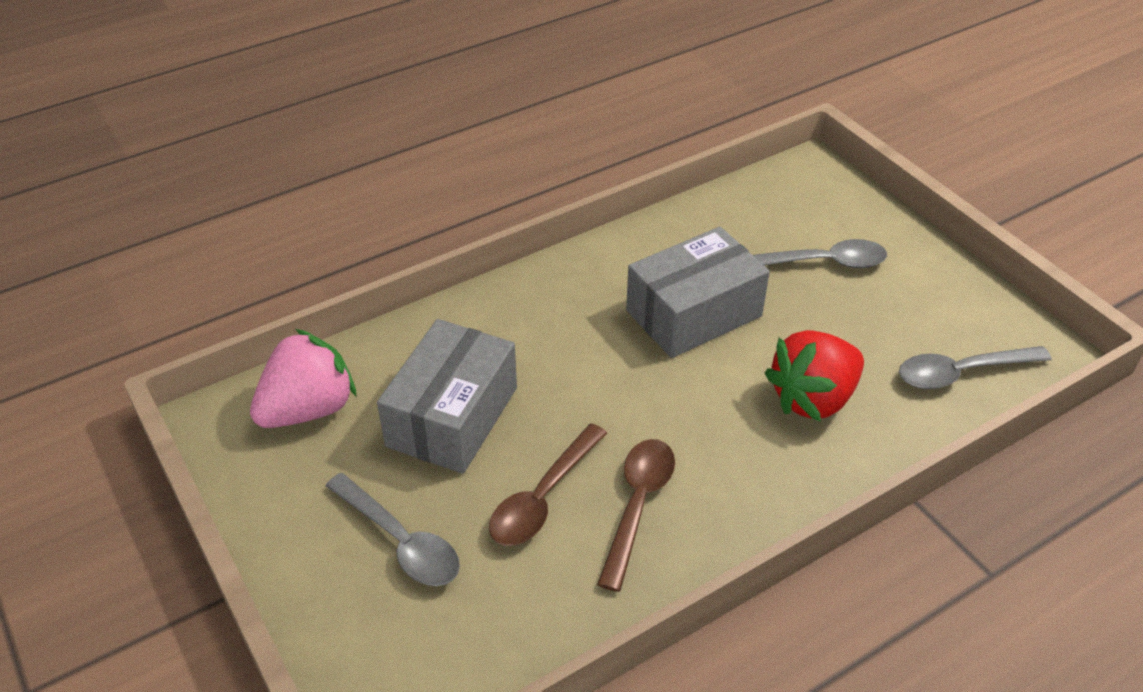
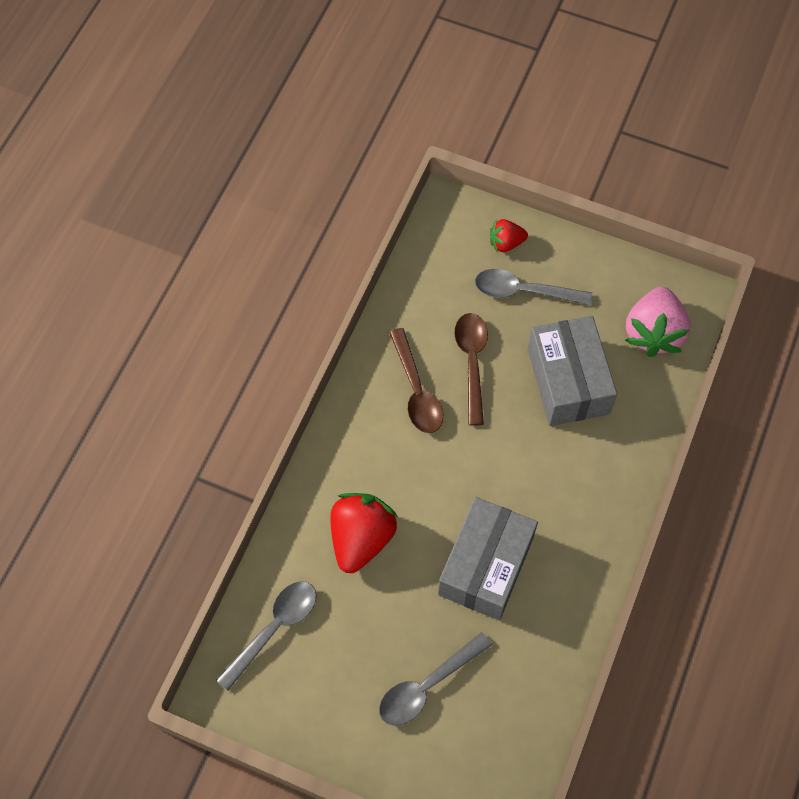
camera: 145 degrees right, 20 degrees up
none -> red strawberry [490,219,528,253]

